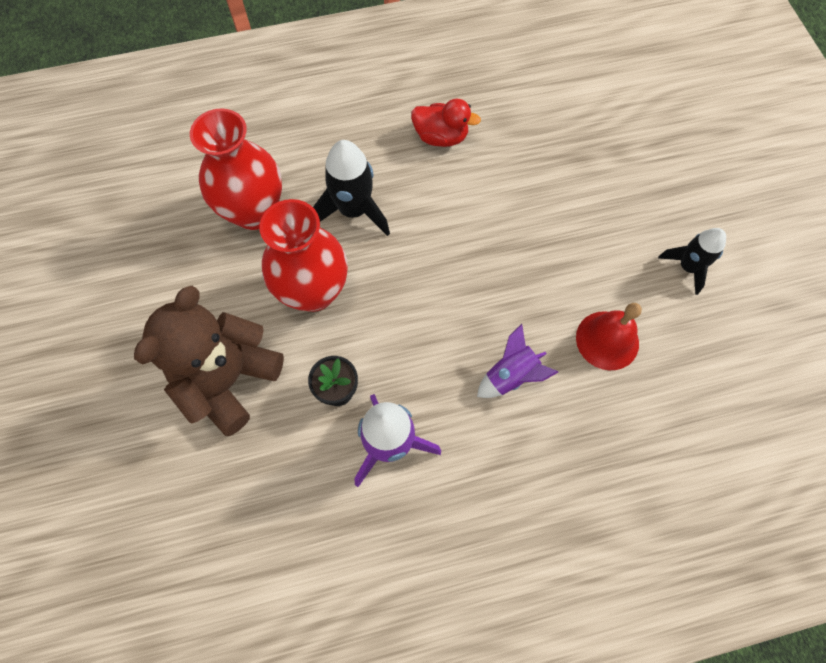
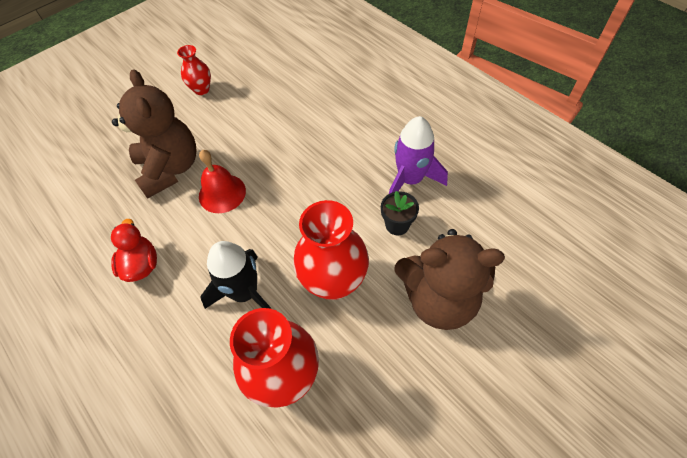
camera: 115 degrees left, 10 degrees down
purple rocket [477,324,558,398] -> none
red bell [576,303,642,370] -> red bell moved to [199,150,246,213]
black rocket [658,228,726,295] -> red vase [177,45,211,95]
none -> brown teddy bear [112,69,197,199]

